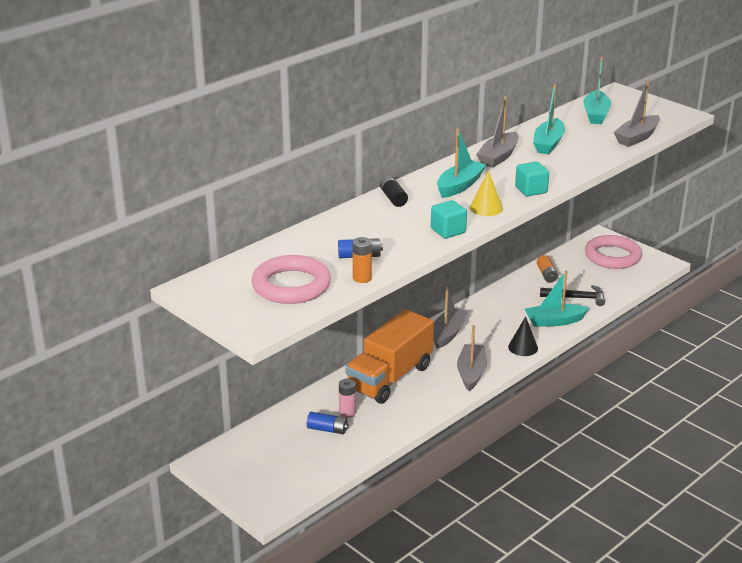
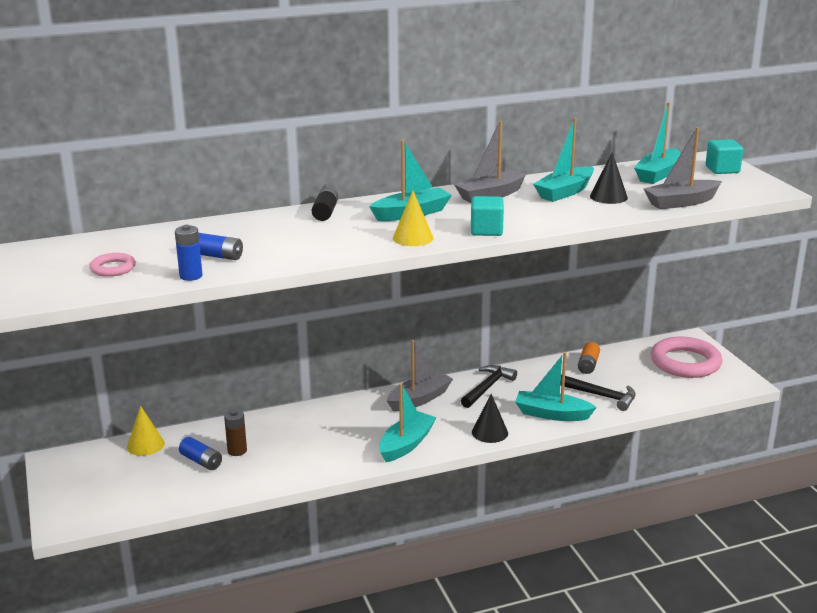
camera: 25 degrees right, 5 degrees down
pink ring [251,255,331,304] -> pink ring [89,253,136,277], size x0.49
pink battery [339,379,356,418] -> brown battery [224,409,247,456]
orange truck [346,309,434,404] -> none
orange battery [353,237,372,283] -> blue battery [175,225,203,281]
turquoise cube [431,200,467,239] -> turquoise cube moved to [706,139,743,174]
grey boat [457,325,487,391] -> turquoise boat [379,383,437,462]
none -> yellow cone [127,406,165,456]
none -> black hammer [461,365,517,408]
none -> black cone [590,152,628,204]

